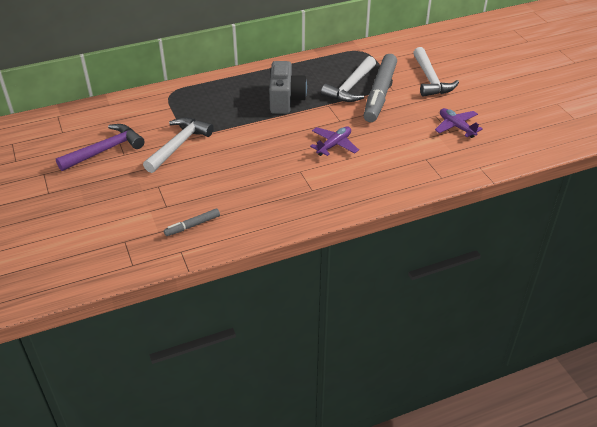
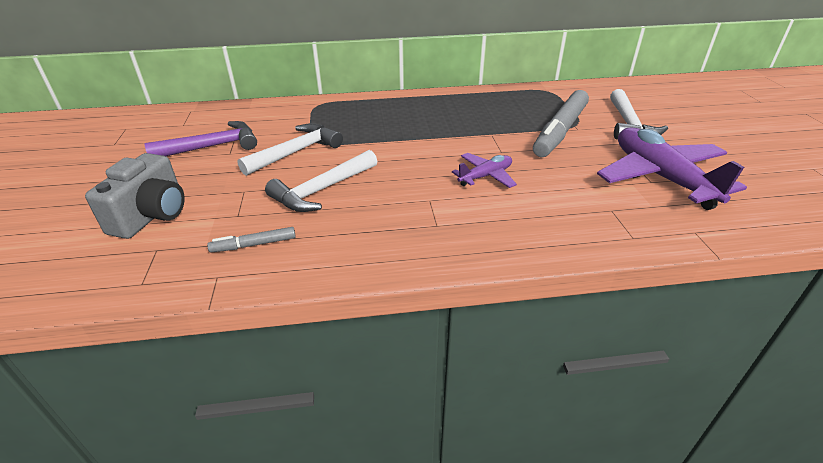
camera: 15 degrees right, 5 degrees down
grey camera [269,61,307,114] -> grey camera moved to [85,153,185,239]
white hammer [321,56,376,102] -> white hammer moved to [265,150,377,212]
purple plane [435,108,483,138] -> purple plane [597,128,747,210], size x1.97

